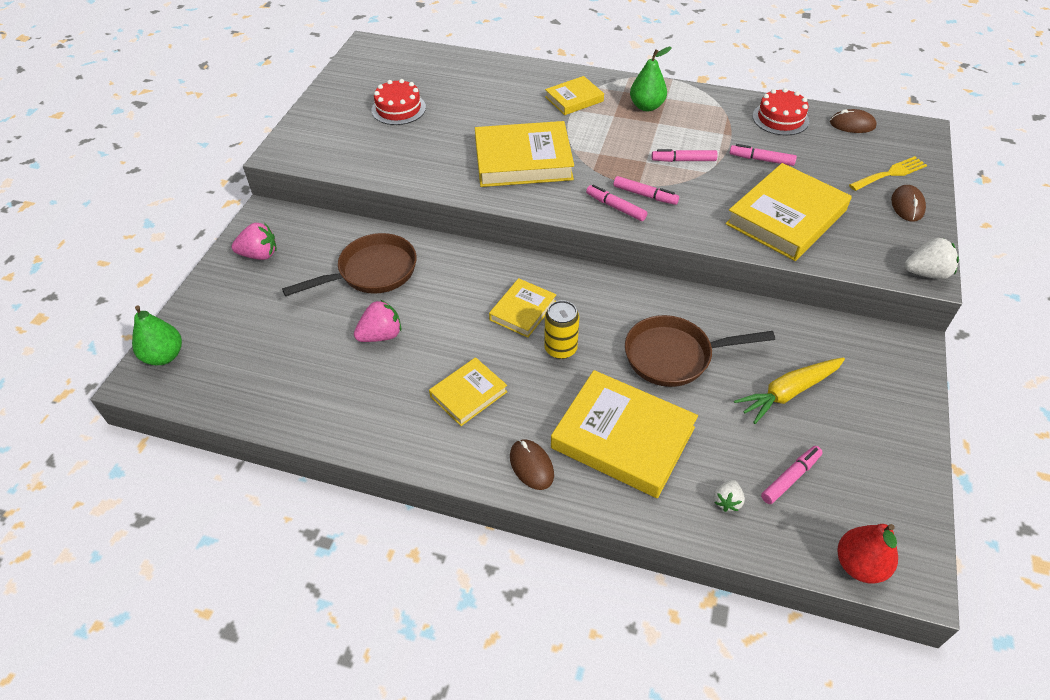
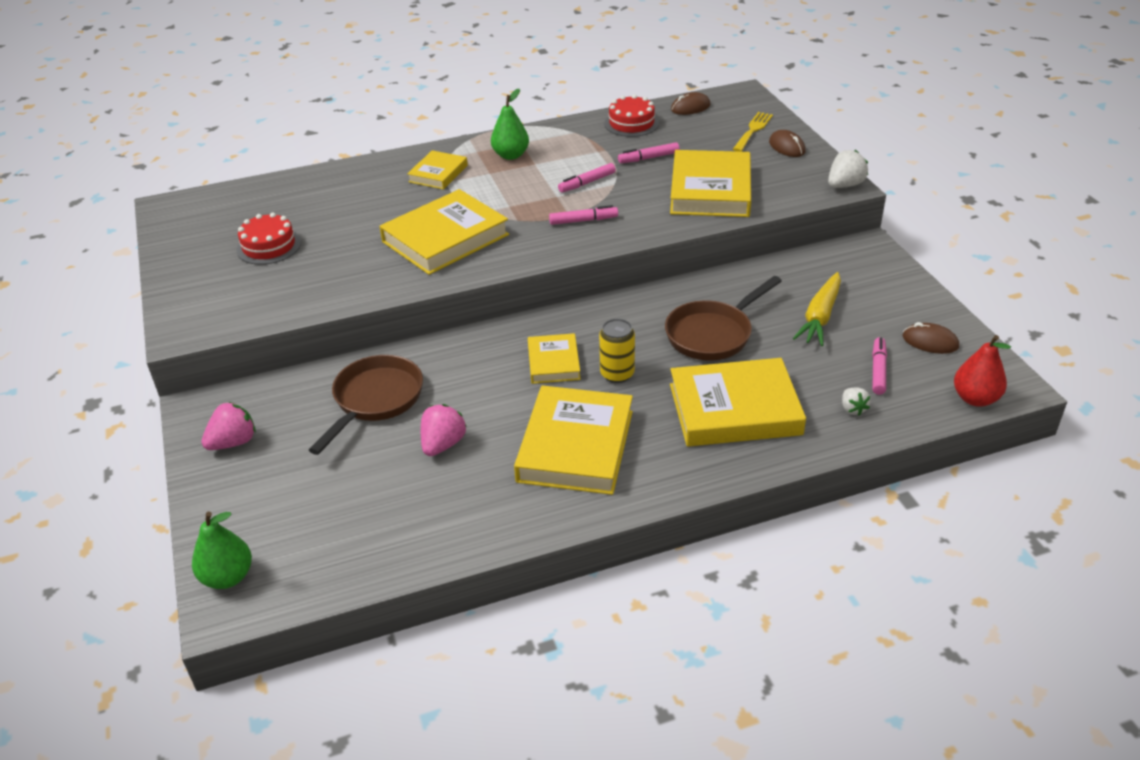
camera: 35 degrees left, 10 degrees down
yellow book [429,357,507,426] -> yellow book [514,385,633,495], size x1.82
brown mouse [510,439,554,490] -> brown mouse moved to [903,322,959,354]
pink marker [586,185,647,221] -> none

